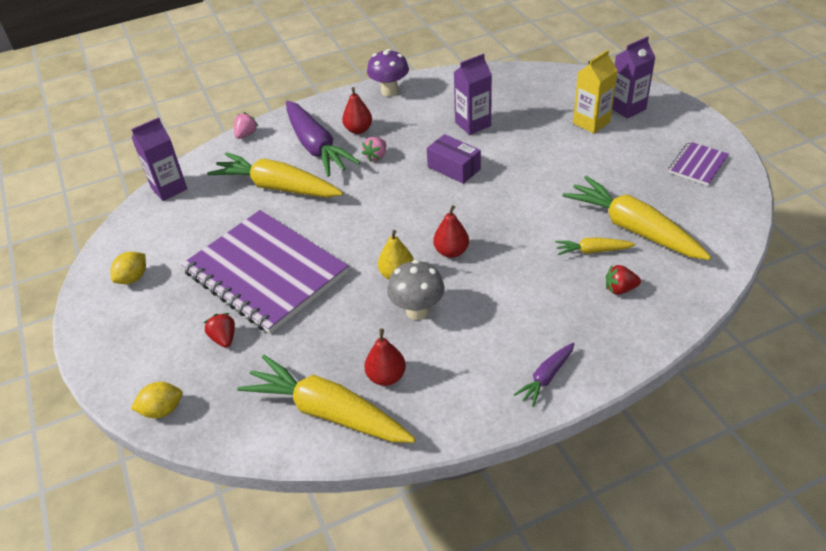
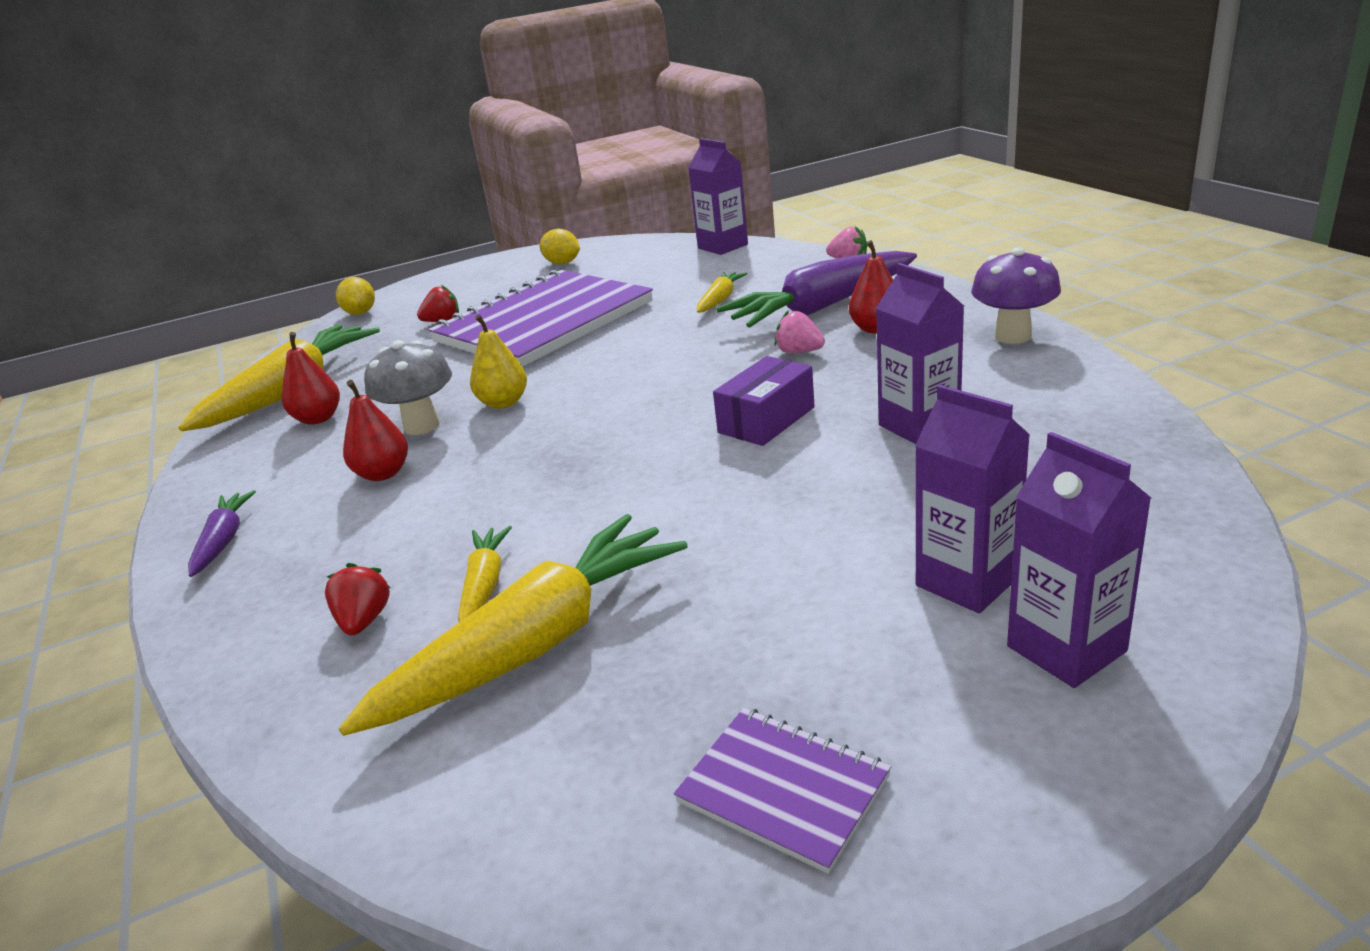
camera: 90 degrees right, 15 degrees down
yellow carrot [207,152,343,197] -> yellow carrot [697,272,747,313], size x0.48
red pear [433,205,469,258] -> red pear moved to [343,380,408,481]
purple carrot [514,343,574,407] -> purple carrot turned 45 degrees clockwise [188,490,256,577]
yellow carton [573,50,618,134] -> purple carton [915,385,1030,613]

